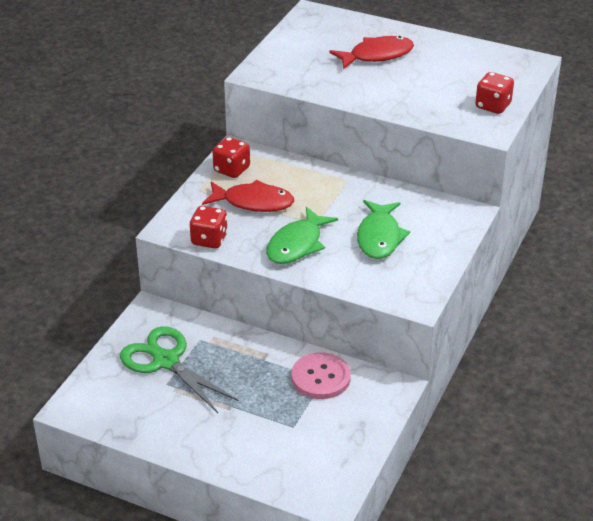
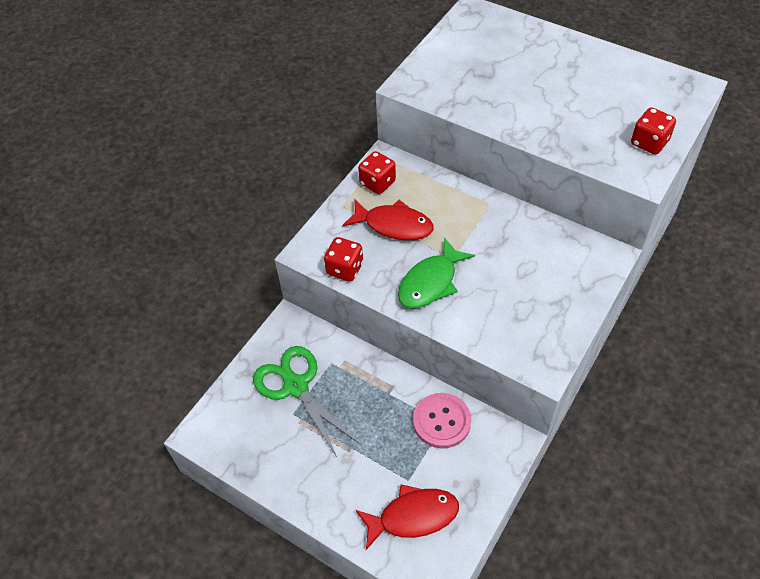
camera: 10 degrees right, 15 degrees up
red fish [329,36,414,69] -> red fish moved to [356,485,459,550]
green fish [357,200,410,259] -> none

